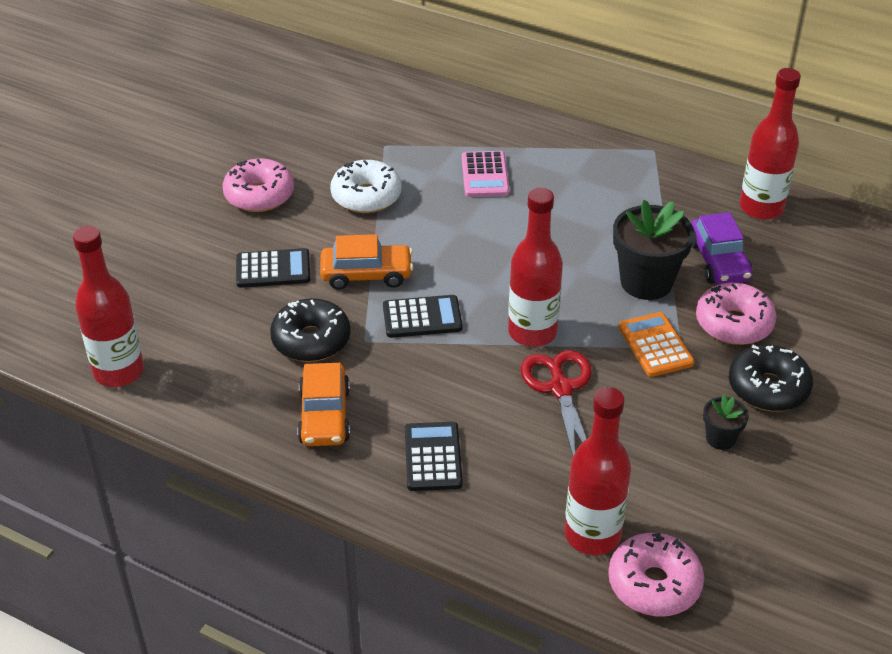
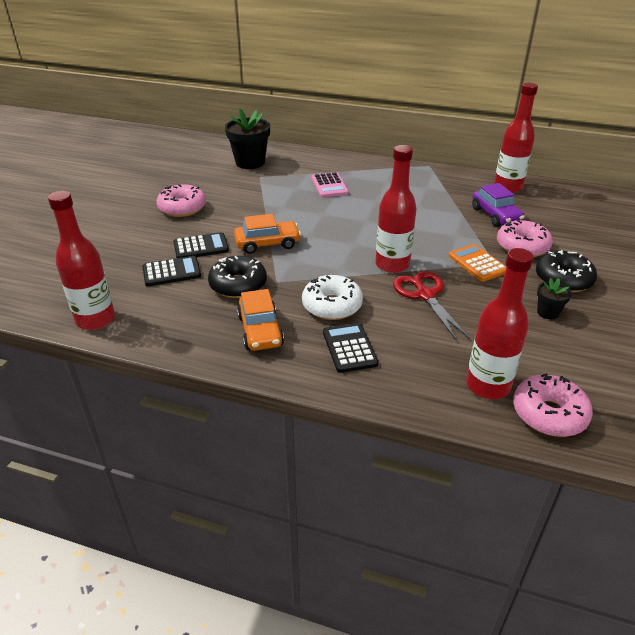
camera: 10 degrees left, 5 degrees down
white donut [330,160,402,213] -> white donut moved to [302,275,363,320]
black calculator [383,295,462,338] -> black calculator moved to [142,256,201,286]
black flower pot [613,200,694,300] -> black flower pot moved to [225,108,270,169]

